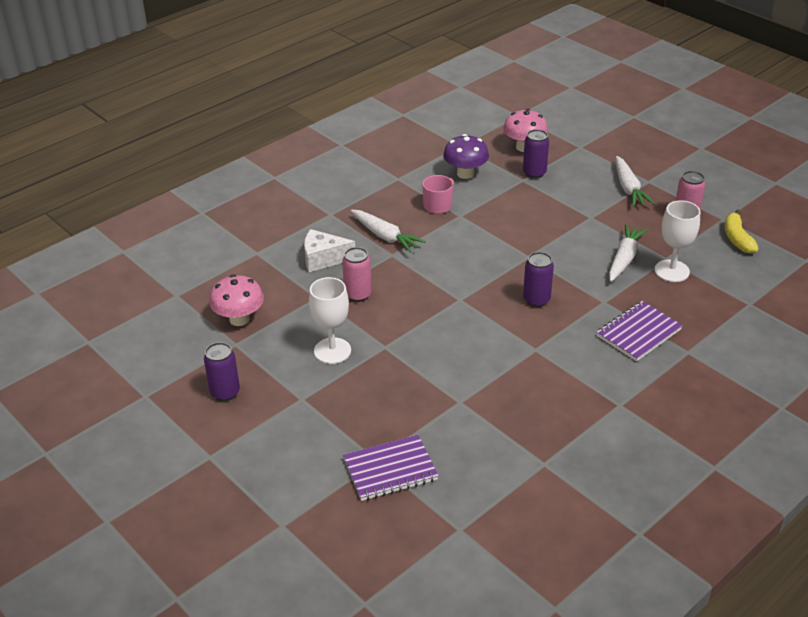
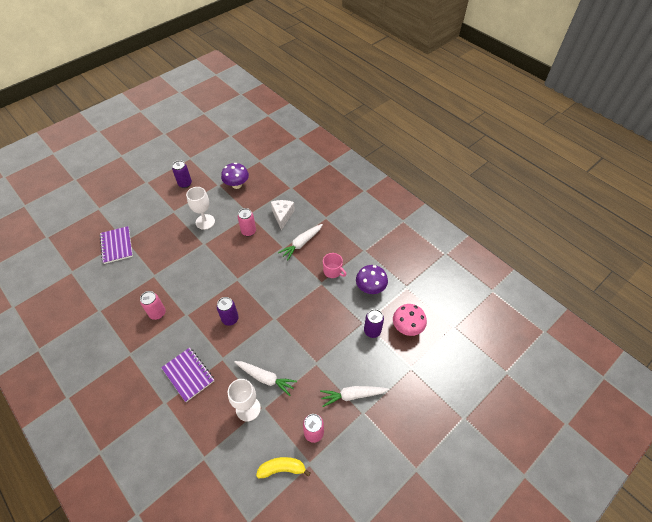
camera: 90 degrees right, 15 degrees up
pink mushroom [210,274,264,326] -> purple mushroom [221,163,249,189]
none -> pink can [140,291,166,320]

